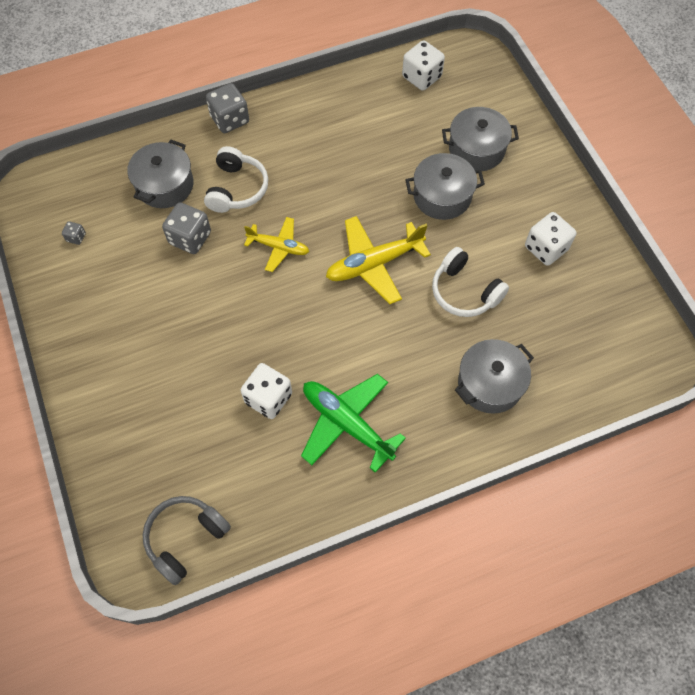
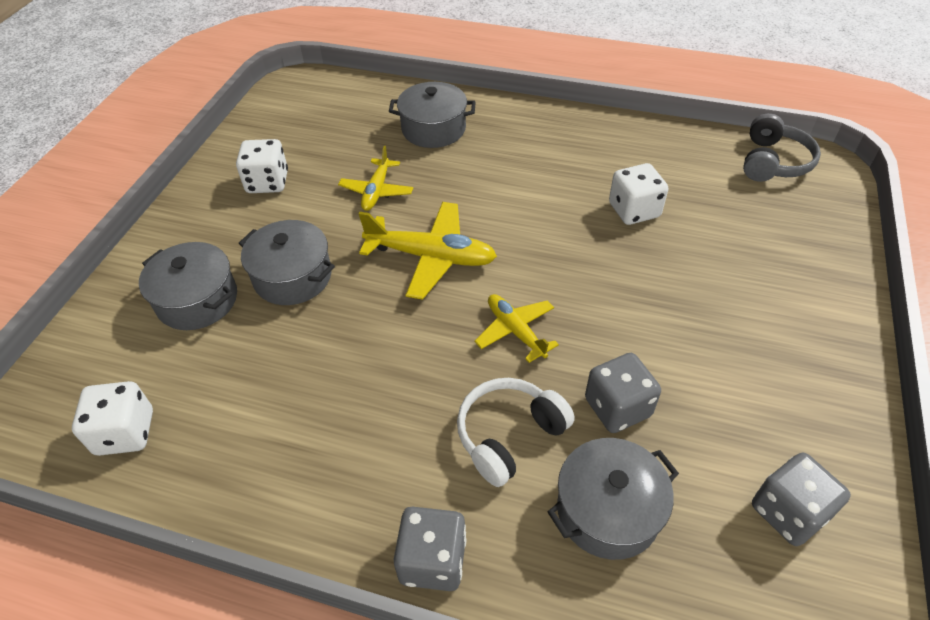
camera: 140 degrees left, 15 degrees down
grey dice [62,221,86,245] -> grey dice [752,452,851,546], size x2.11
grey headphones [143,496,231,585] -> grey headphones turned 60 degrees counterclockwise [743,113,821,182]
green plane [301,374,406,473] -> none
white headphones [432,247,509,317] -> yellow plane [338,146,413,211]

